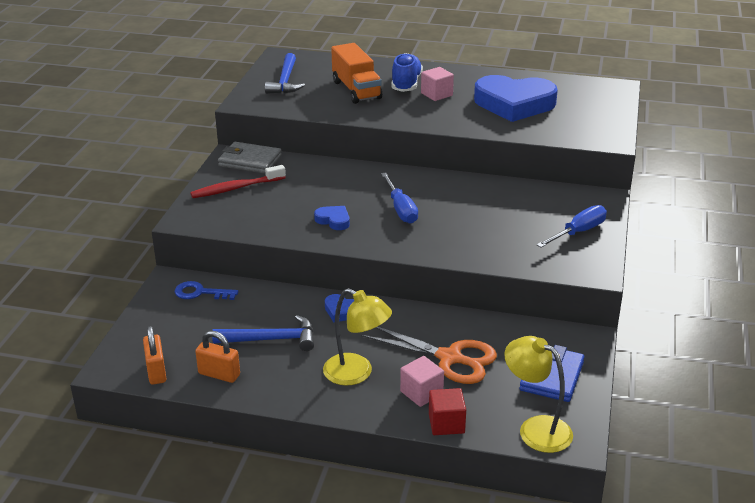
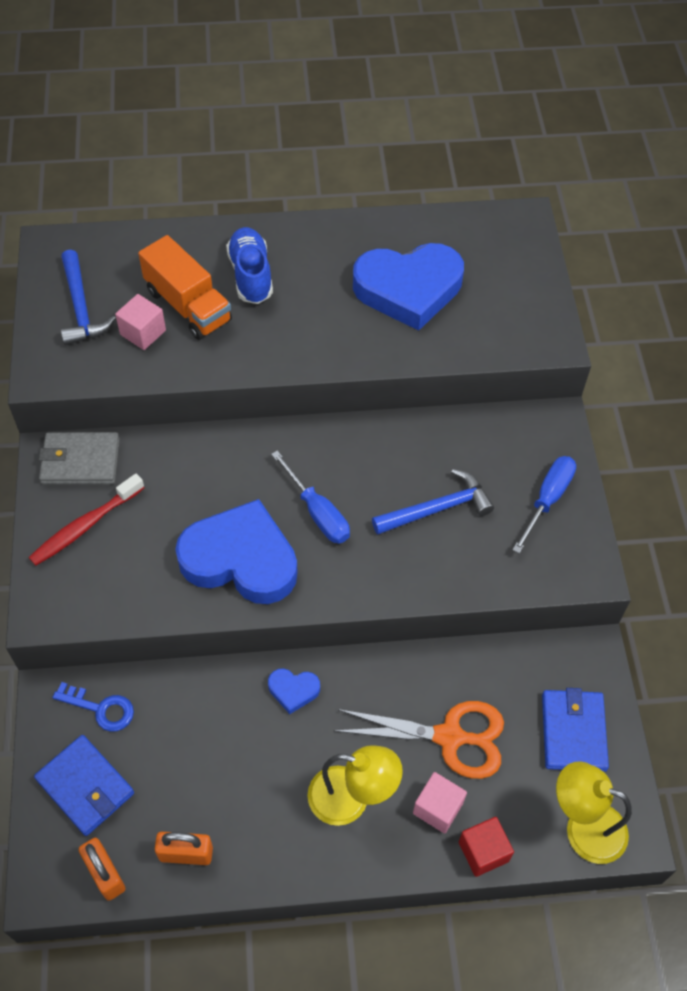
camera: 20 degrees left, 25 degrees up
blue key [175,281,238,300] -> blue key turned 150 degrees counterclockwise [52,682,134,732]
blue hammer [212,315,314,351] -> blue hammer moved to [372,469,494,534]
blue heart [314,206,350,230] -> blue heart [175,499,298,604], size x2.35
pink cube [421,67,454,101] -> pink cube moved to [115,294,166,350]
none -> blue wallet [34,735,134,836]

